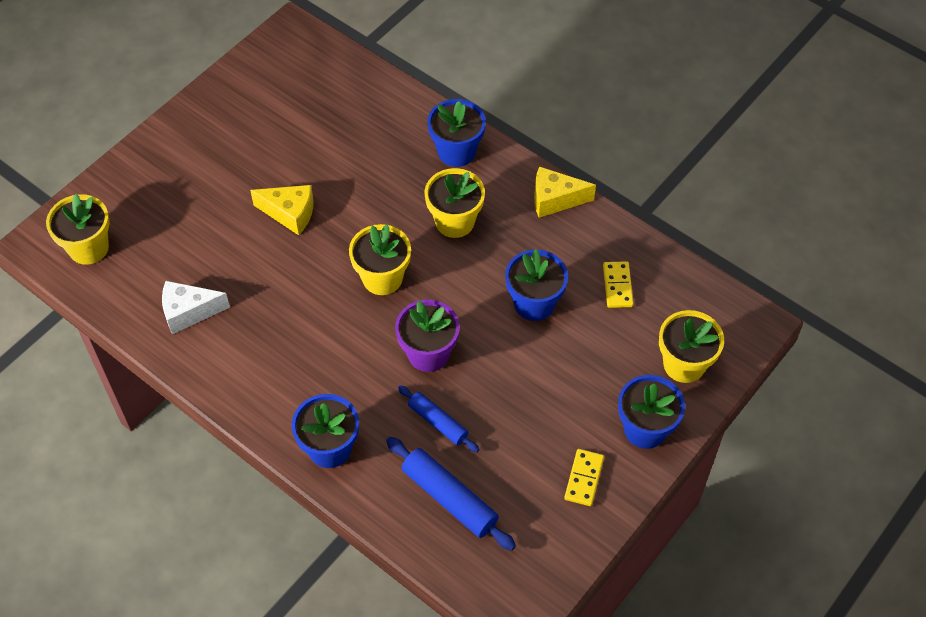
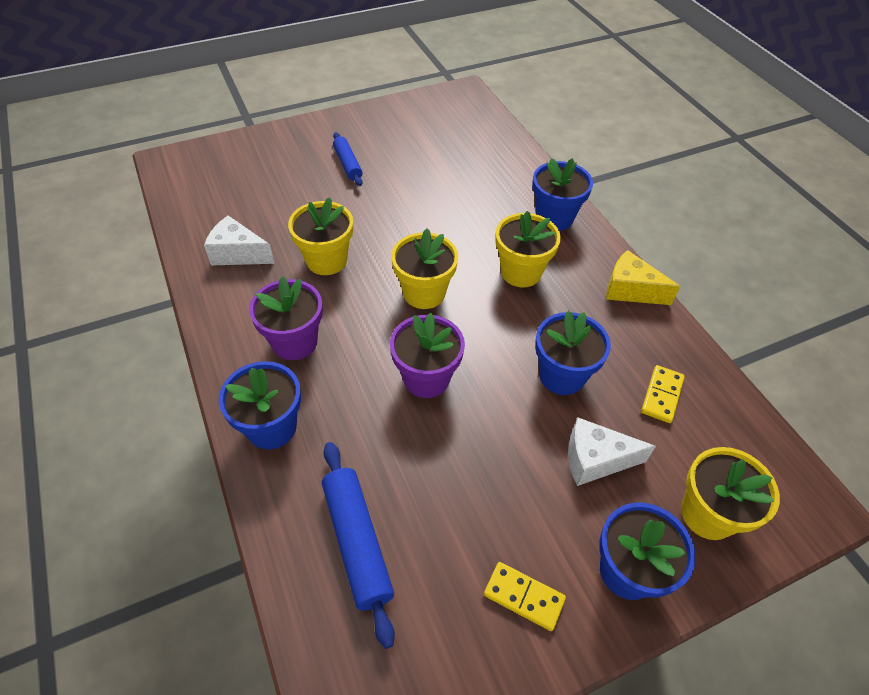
camera: 25 degrees right, 5 degrees down
yellow flower pot [46,194,110,265] -> yellow flower pot moved to [288,197,353,275]
yellow cheese [250,185,314,235] -> none
blue rolling pin [398,385,479,452] -> blue rolling pin moved to [333,132,363,186]
yellow domino [564,449,604,506] -> yellow domino turned 75 degrees clockwise [484,562,566,631]
none -> purple flower pot [249,276,323,360]
none -> white cheese [568,418,656,486]

